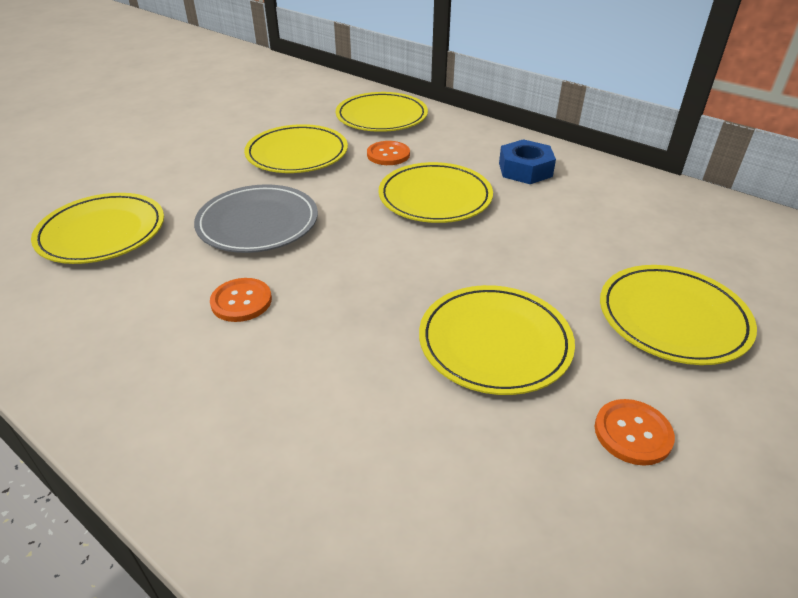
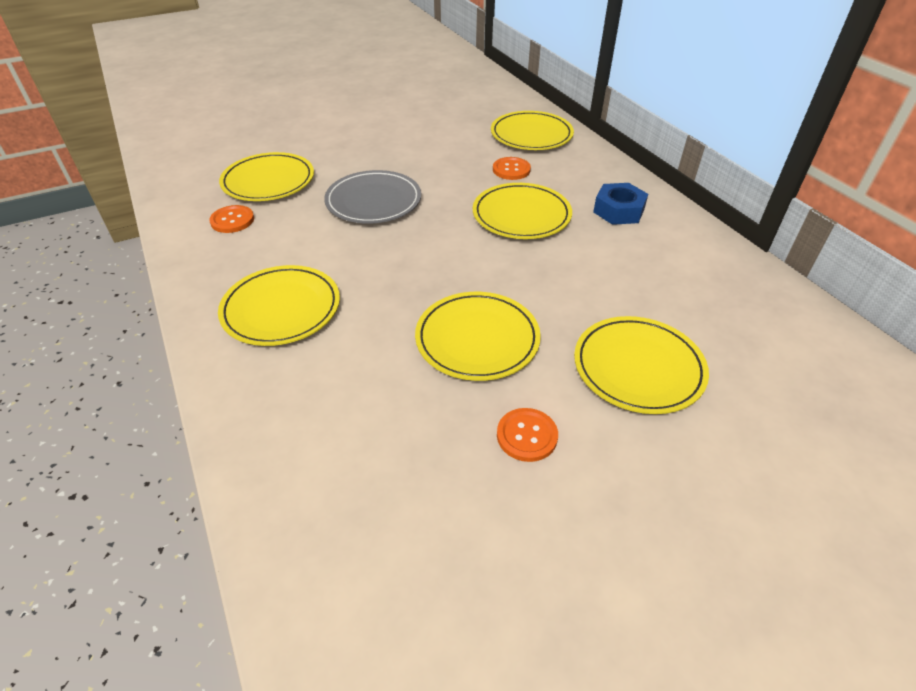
camera: 25 degrees right, 5 degrees up
orange button [210,278,272,322] -> orange button moved to [209,205,254,233]
yellow plate [244,124,348,173] -> yellow plate moved to [218,265,340,346]

